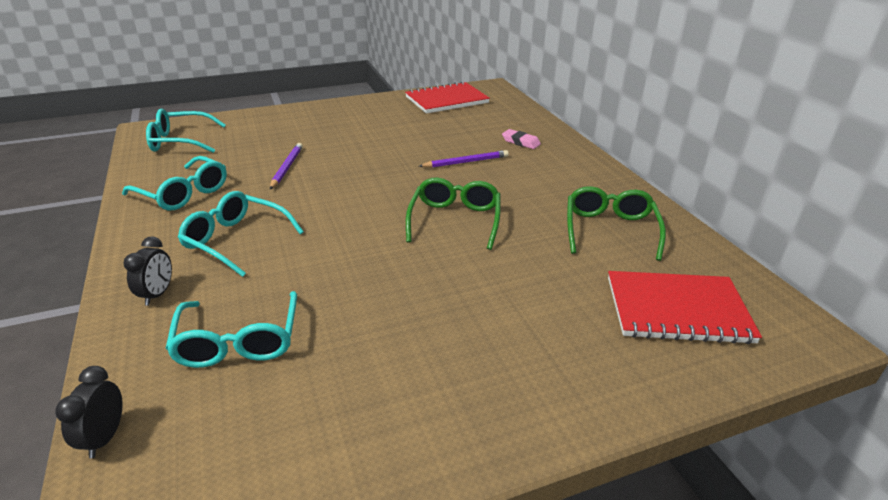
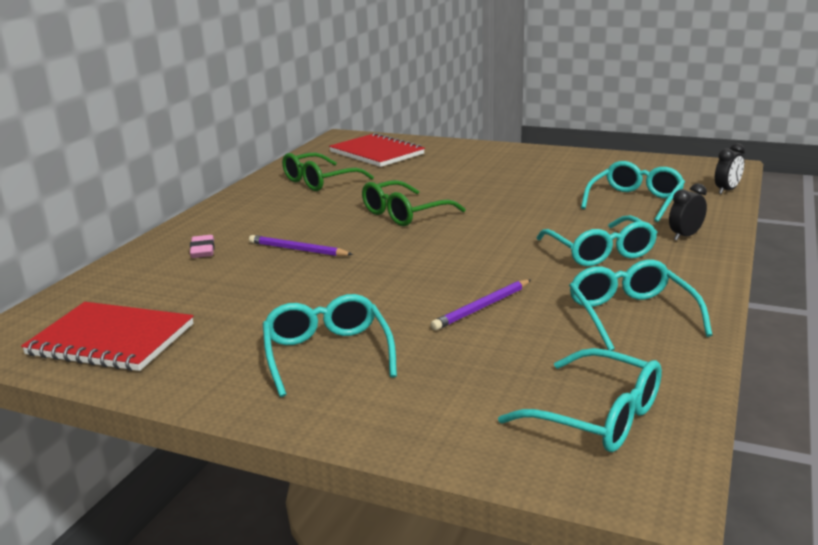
camera: 135 degrees left, 10 degrees down
none -> turquoise glasses [263,294,397,397]

